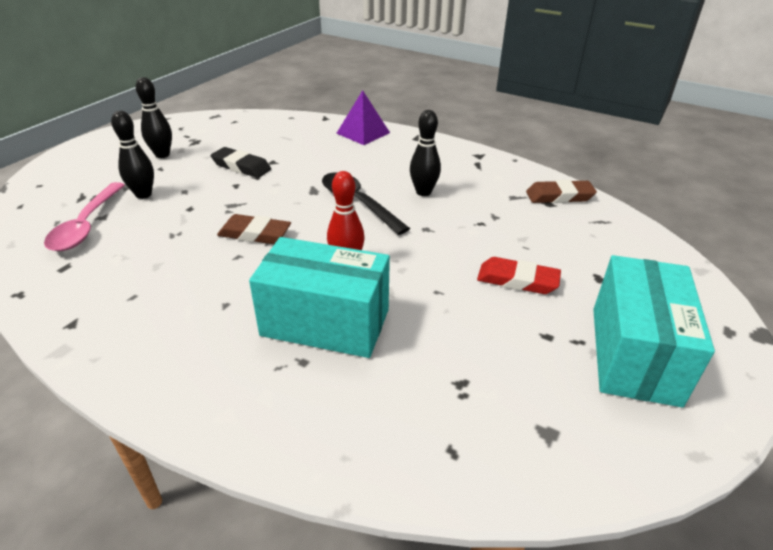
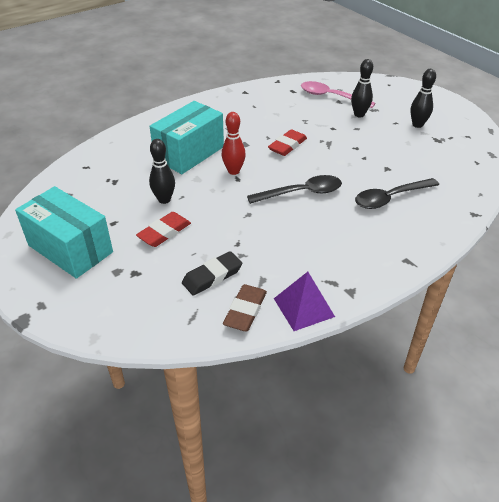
camera: 115 degrees right, 5 degrees up
black eraser [211,147,271,178] -> black eraser moved to [182,251,242,296]
brown eraser [217,214,291,244] -> red eraser [268,129,307,156]
purple pyramid [336,90,390,145] -> purple pyramid moved to [274,272,335,331]
black bowling pin [410,110,441,196] -> black bowling pin moved to [149,139,175,204]
none -> black spoon [355,178,439,209]

